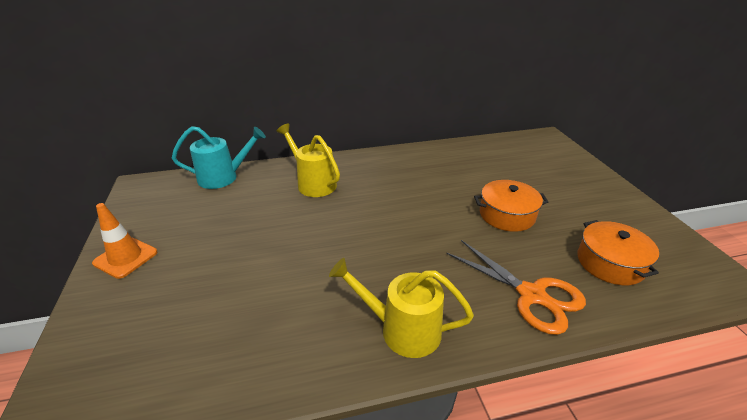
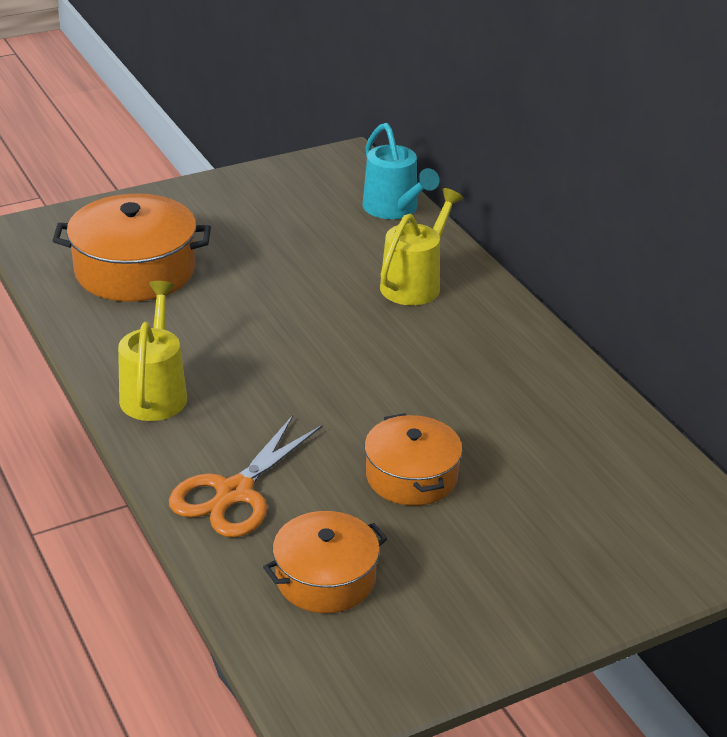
camera: 75 degrees right, 0 degrees up
orange traffic cone [92,203,157,279] -> none
none -> orange pot [52,194,211,302]

